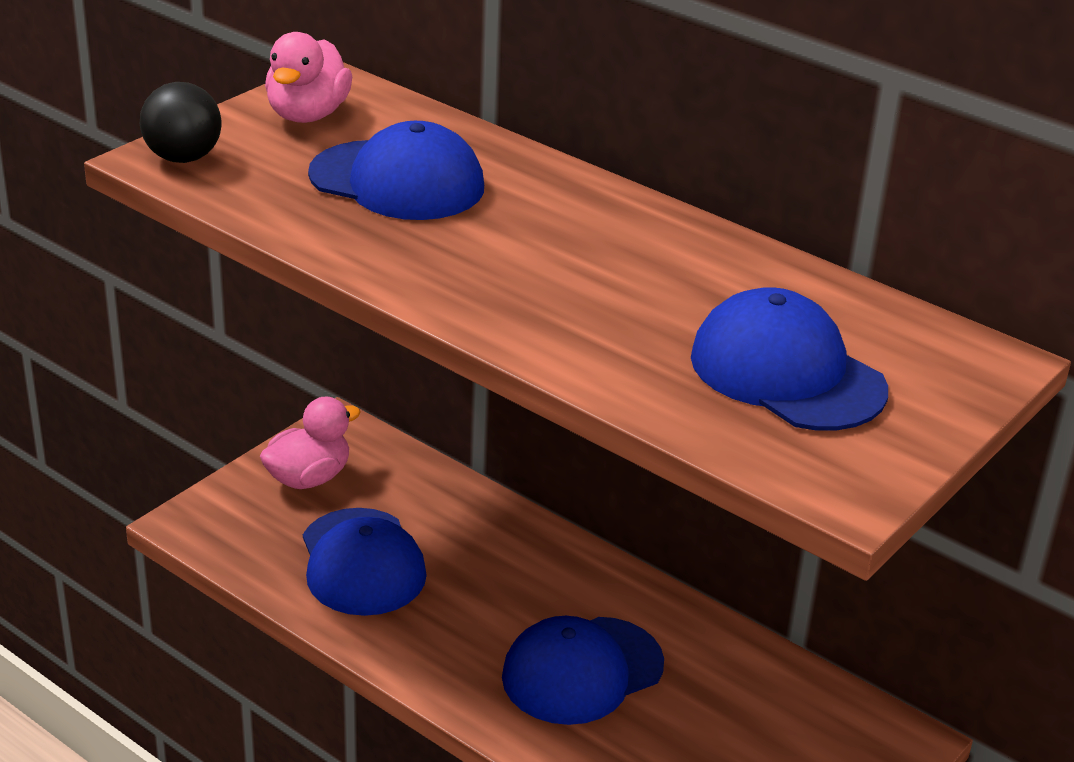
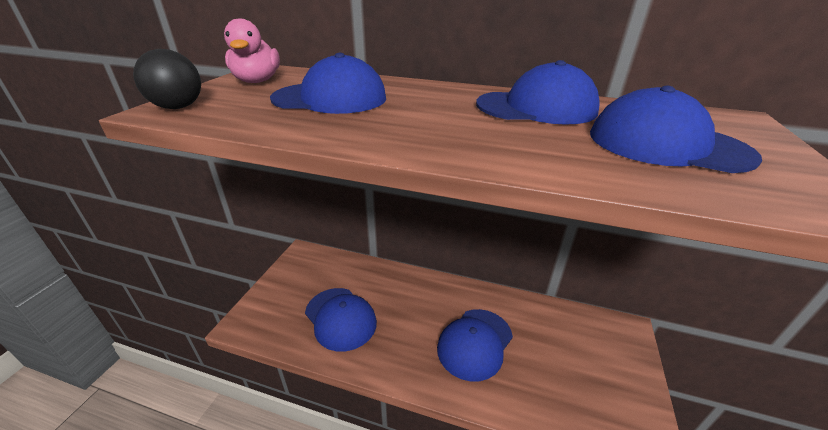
camera: 20 degrees left, 0 degrees up
pink duck [260,397,361,489] -> none
none -> blue cap [476,60,600,125]

